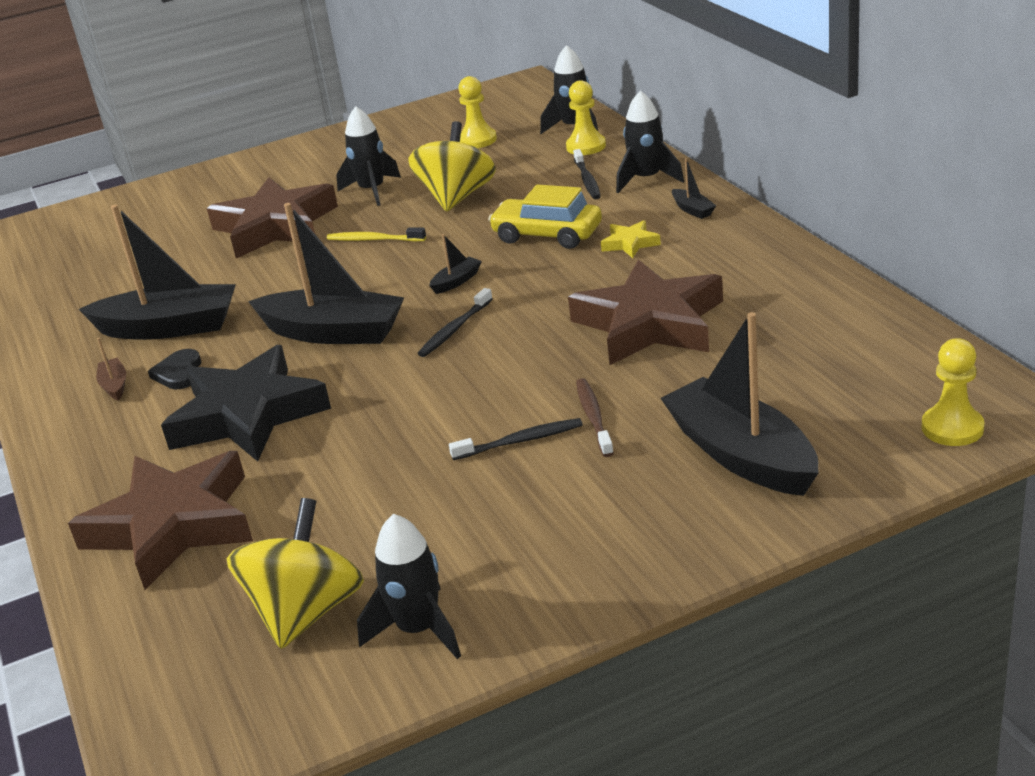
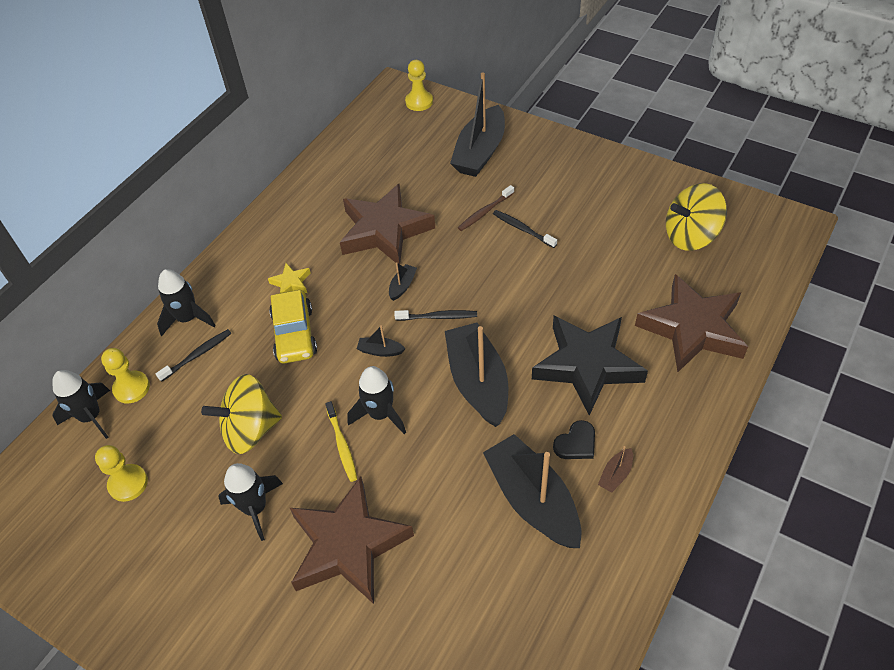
camera: 125 degrees left, 20 degrees up
black rocket [357,514,461,659] -> black rocket moved to [347,366,406,434]
black boat [672,158,716,219] -> black boat moved to [389,262,417,301]

